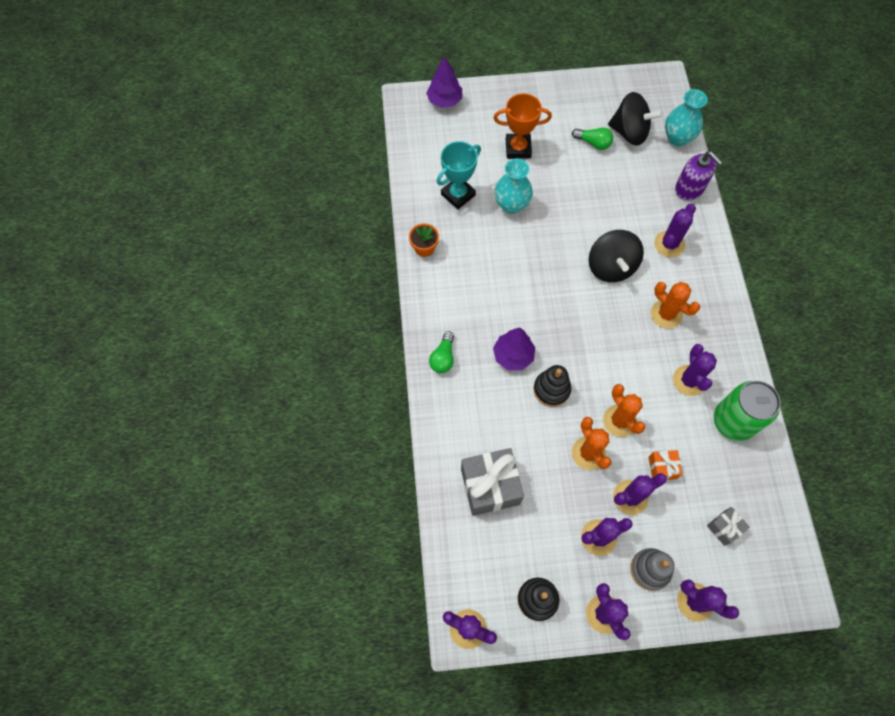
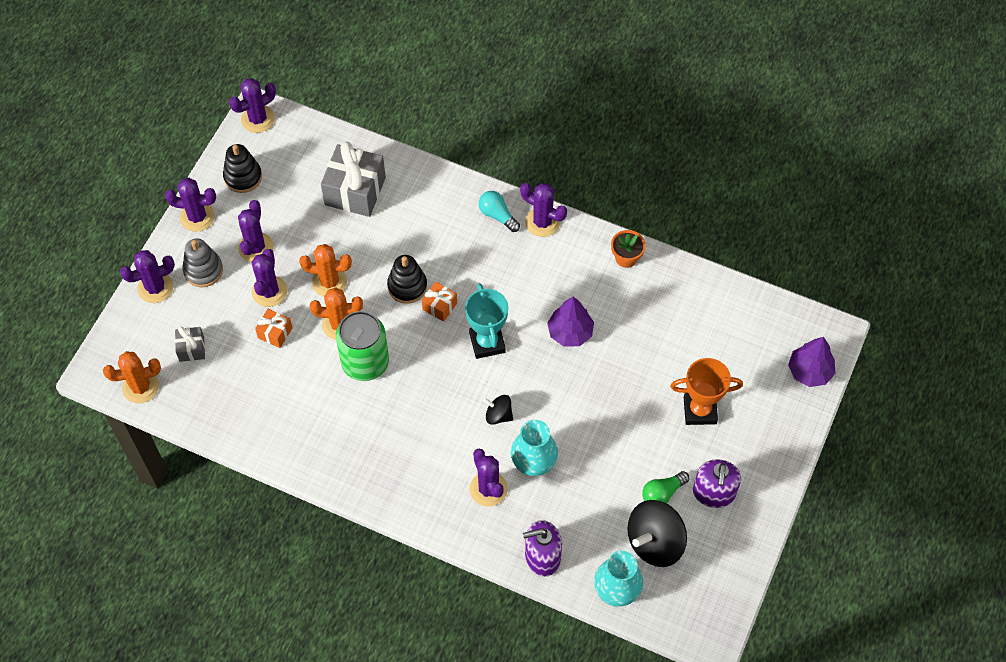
camera: 120 degrees right, 5 degrees down
green light bulb [429,331,454,373] -> turquoise light bulb [479,191,520,232]
turquoise trophy [436,141,481,209] -> turquoise trophy moved to [465,283,508,359]
orange trophy [493,93,552,159] -> orange trophy turned 60 degrees clockwise [670,358,743,425]
purple tree [493,327,536,370] -> purple tree moved to [547,296,594,347]
turquoise vase [495,158,533,214] -> turquoise vase moved to [511,420,558,476]
black spinning top [589,230,644,282] -> black spinning top [483,395,513,425], size x0.52
orange cactus [651,282,700,329] -> orange cactus moved to [103,351,161,404]
purple cactus [673,344,717,396] -> purple cactus moved to [520,183,567,237]
green can [714,381,781,441] -> green can moved to [336,311,389,381]
none -> orange gift [422,282,457,322]
none -> purple soap dispenser [693,459,741,508]

